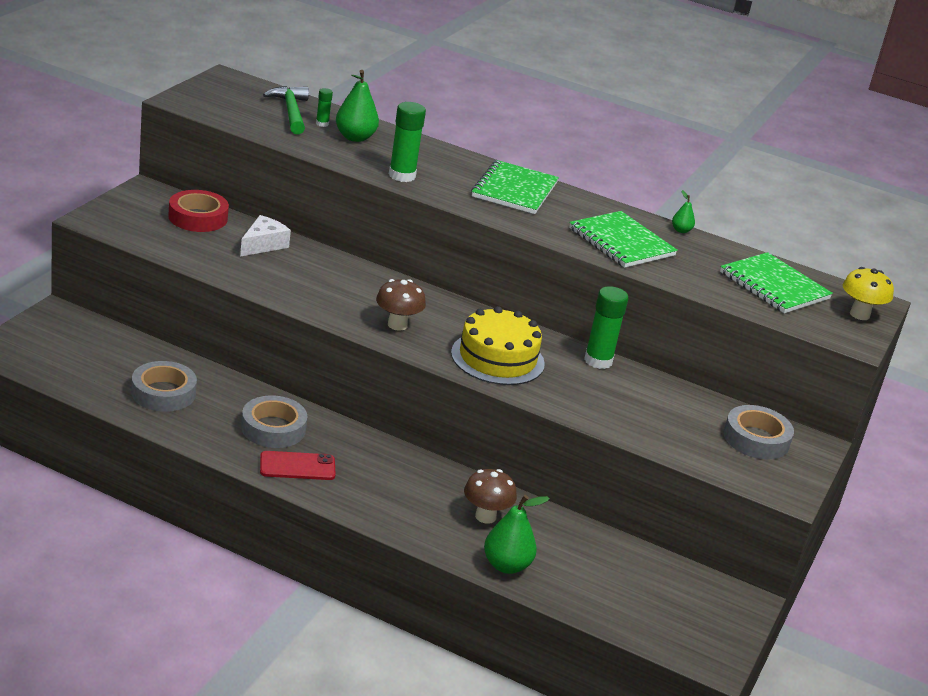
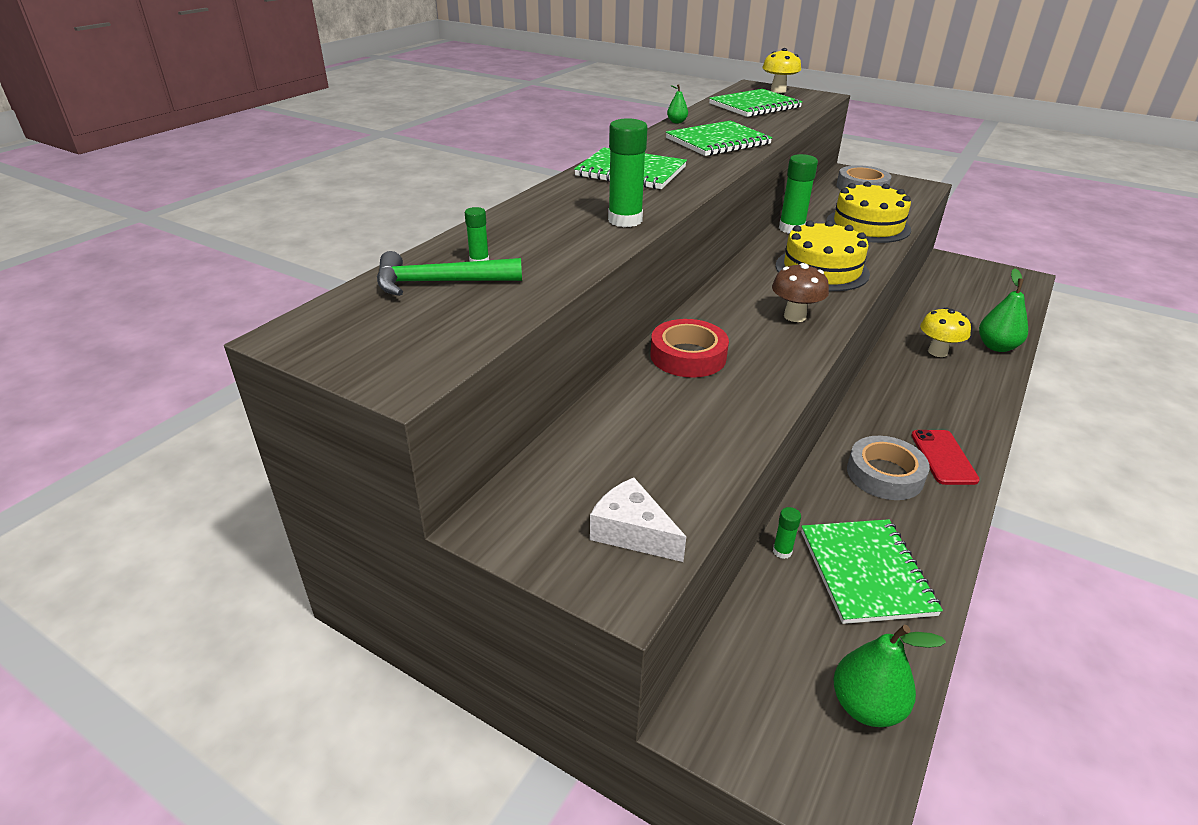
camera: 80 degrees left, 5 degrees up
grey tape [131,361,197,412] -> green notebook [801,519,943,624]
red tape [168,190,229,232] -> red tape moved to [650,319,729,378]
white cheese [240,215,291,257] -> white cheese moved to [590,478,686,562]
green pear [336,70,379,142] -> green pear moved to [833,625,946,727]
brown mushroom [464,469,517,524] -> yellow mushroom [920,307,971,357]
none -> green glue stick [773,507,801,559]
none -> yellow cake [826,181,911,243]

